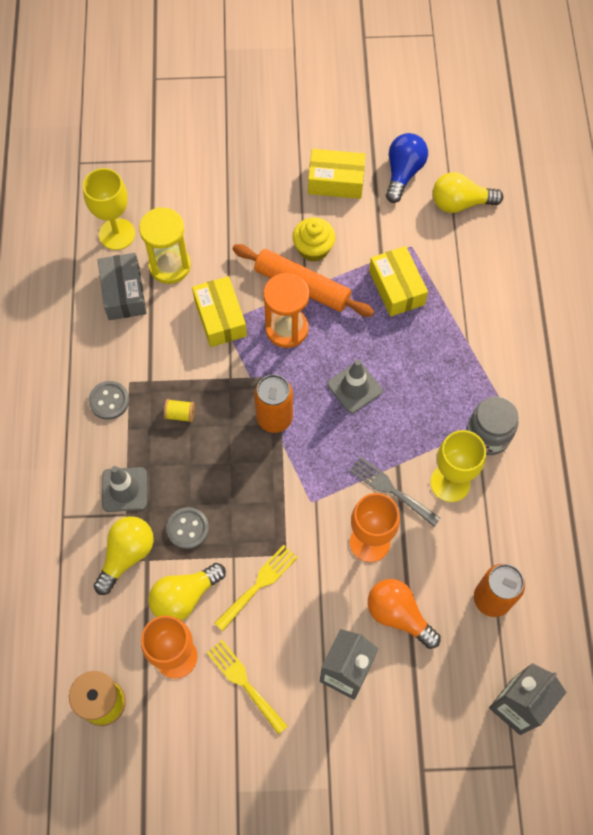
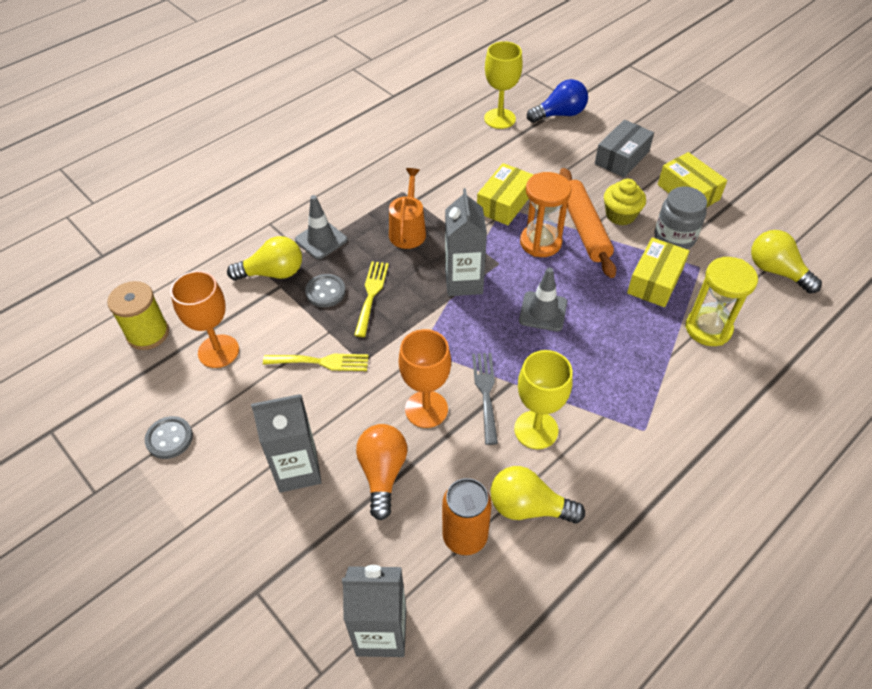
camera: 50 degrees right, 15 degrees down
grey button [88,381,129,420] -> grey button moved to [145,416,193,459]
grey box [98,253,147,320] -> grey box moved to [595,120,654,178]
yellow hourglass [139,207,191,284] -> yellow hourglass moved to [685,257,758,346]
yellow light bulb [148,563,226,621] -> yellow light bulb moved to [490,466,585,524]
yellow spool [164,399,195,422] -> orange watering can [389,168,426,249]
yellow fork [206,640,288,735] -> yellow fork moved to [354,261,389,337]
orange can [254,375,293,433] -> grey carton [445,188,487,296]
blue light bulb [386,133,428,203] -> blue light bulb moved to [527,79,588,123]
grey jar [467,396,519,455] -> grey jar moved to [655,187,707,249]

